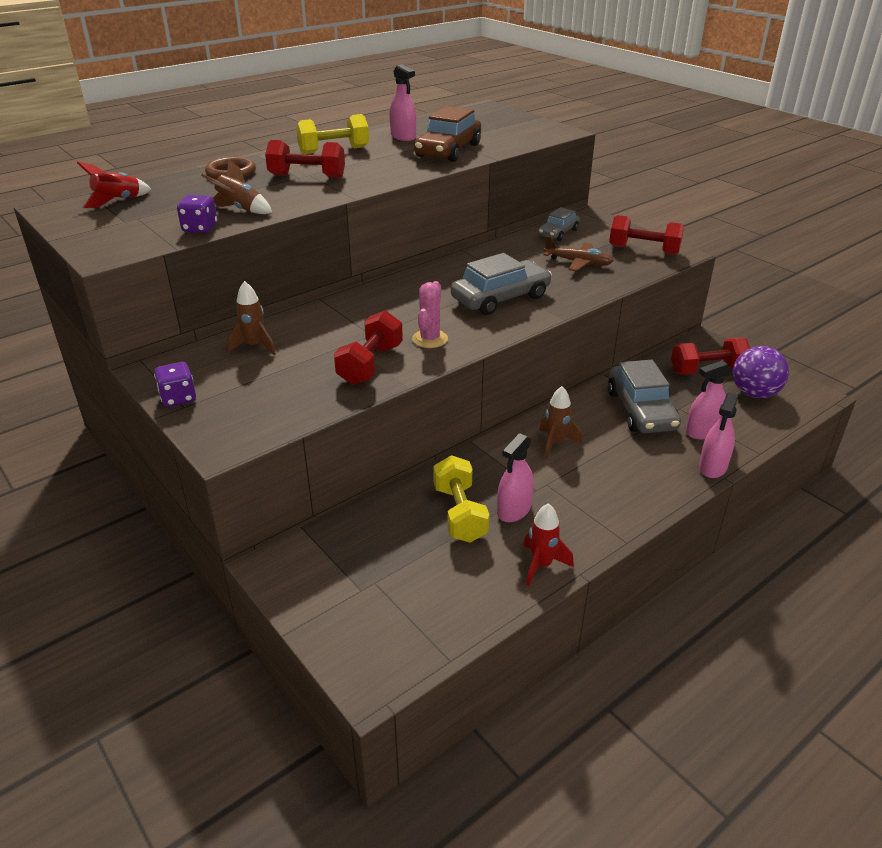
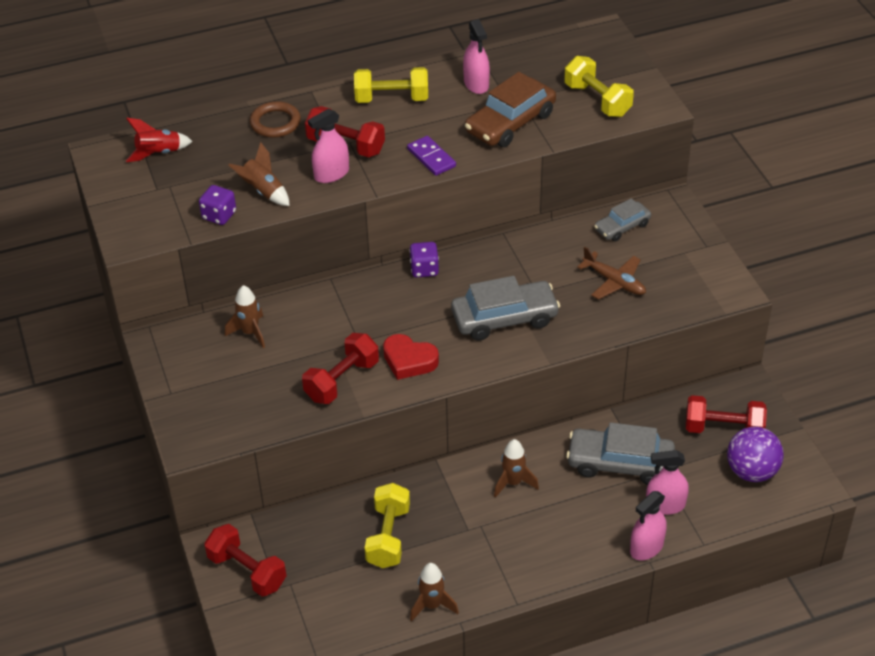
camera: 20 degrees right, 10 degrees up
purple dice [154,362,196,407] -> purple dice moved to [409,242,439,278]
pink cactus [412,281,448,348] -> red heart [383,334,439,380]
pink spray bottle [497,433,534,522] -> pink spray bottle moved to [308,109,349,183]
red rocket [523,503,574,586] -> brown rocket [410,563,459,622]
grey car [608,360,681,433] -> grey car turned 90 degrees clockwise [566,422,675,485]
red dumbbell [609,215,684,255] -> red dumbbell moved to [204,524,286,597]
none -> purple domino [407,136,456,176]
none -> yellow dumbbell [564,56,634,117]

